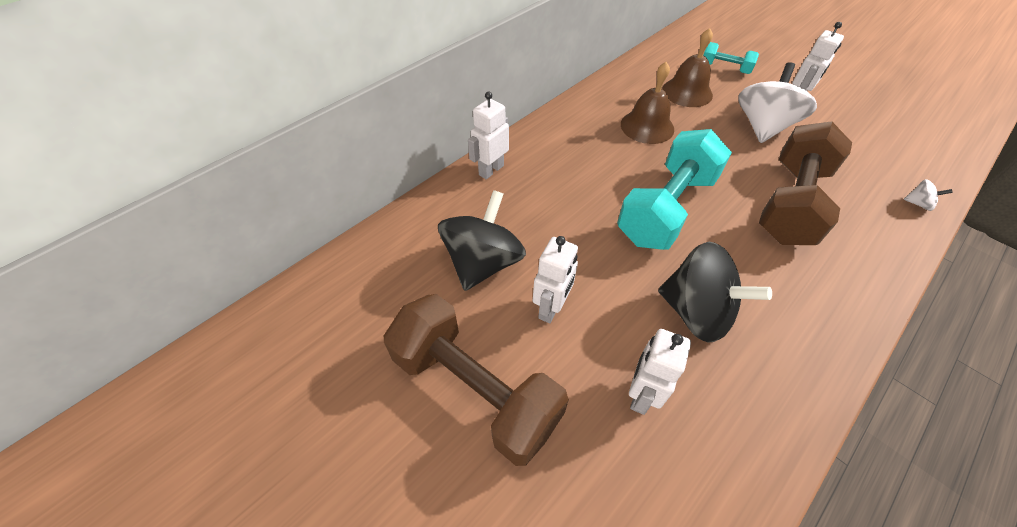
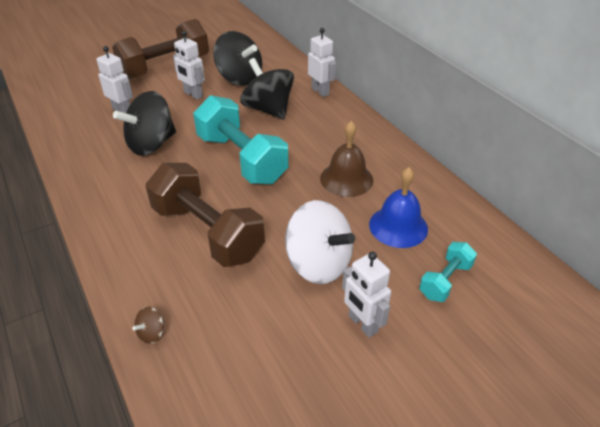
camera: 105 degrees right, 10 degrees down
brown bell [662,28,713,107] -> blue bell [369,167,428,248]
white spinning top [904,179,953,211] -> brown spinning top [132,307,164,344]
none -> black spinning top [240,58,294,119]

